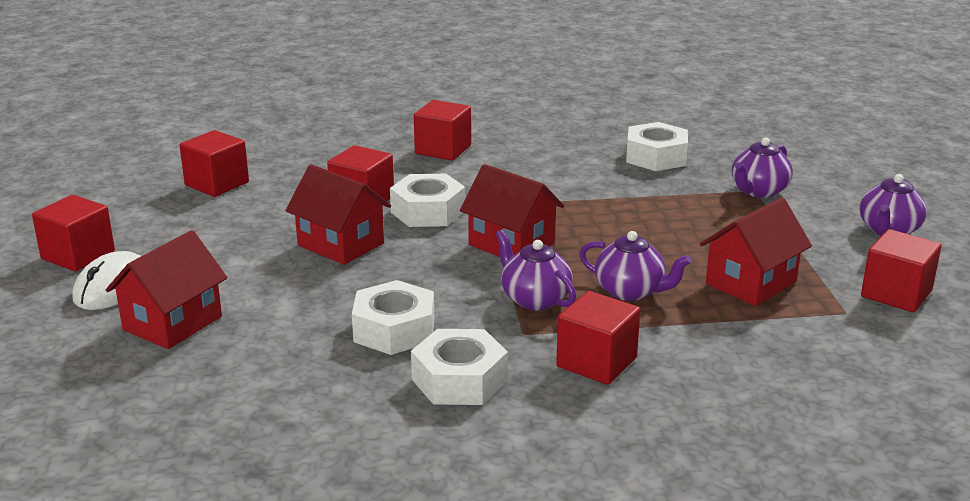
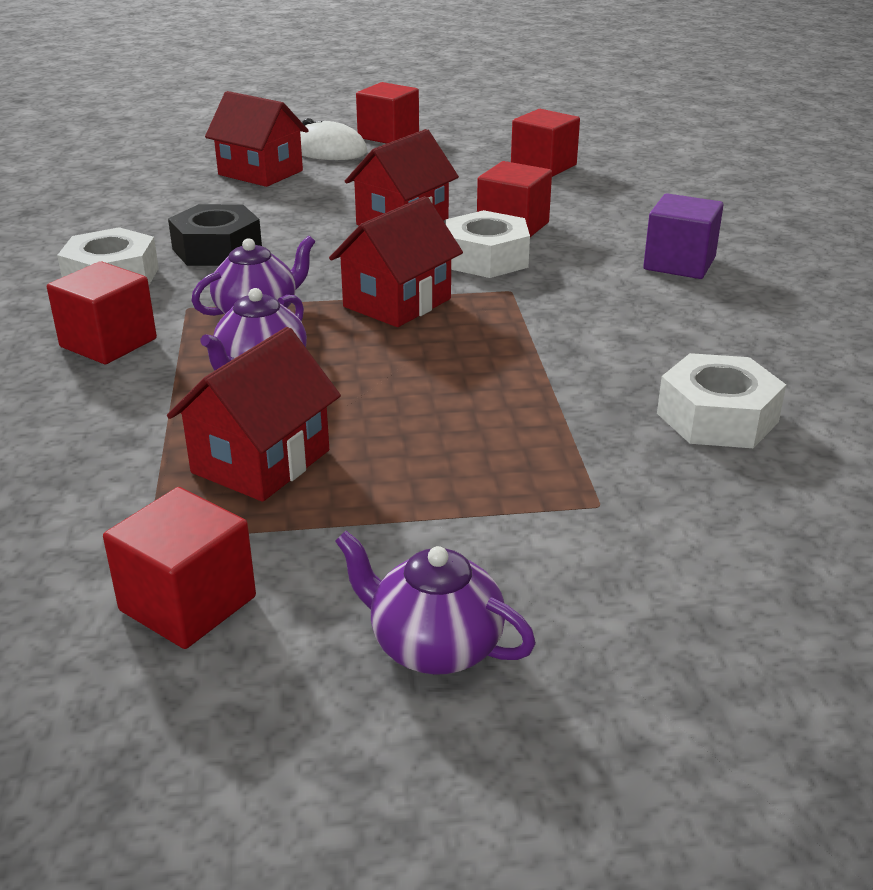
camera: 90 degrees right, 5 degrees up
white nut [352,280,434,355] -> black nut [168,204,262,266]
red cube [414,100,471,160] -> purple cube [643,193,723,279]
red house [700,198,812,306] -> red house turned 75 degrees clockwise [167,327,341,502]
purple teapot [732,137,793,198] -> none

